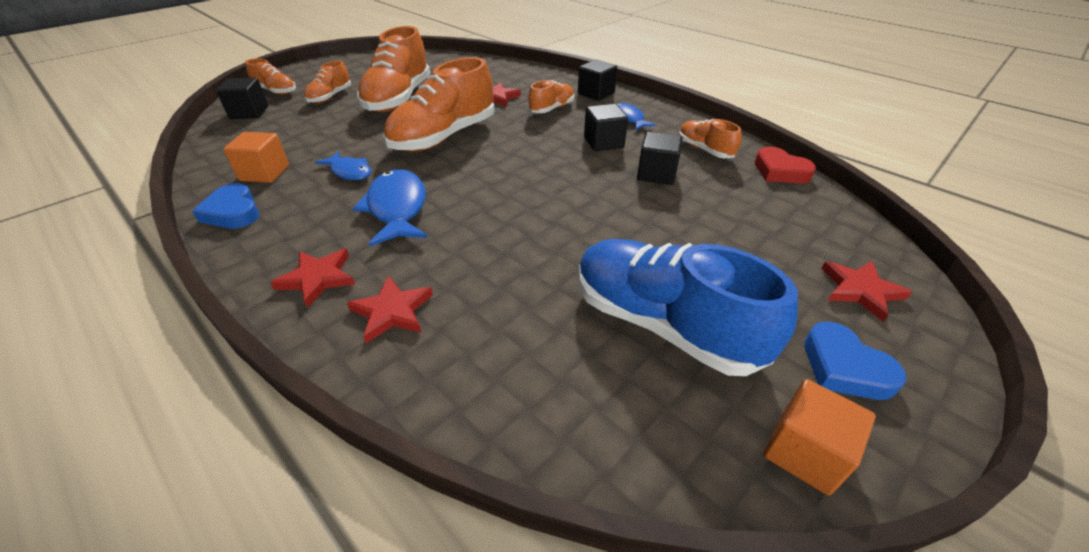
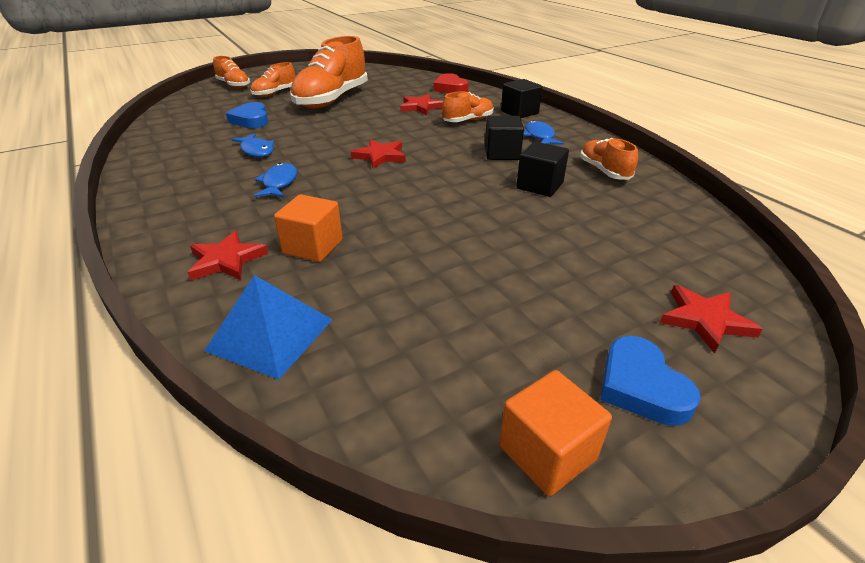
camera: 15 degrees right, 5 degrees down
blue heart [192,183,259,229] -> blue heart moved to [226,102,268,128]
black cube [216,78,268,119] -> none
orange cube [223,132,289,183] -> orange cube moved to [274,194,343,262]
red star [271,249,355,308] -> red star moved to [351,139,406,169]
blue fish [353,169,428,247] -> blue fish [253,163,297,197], size x0.61
orange shoe [383,57,495,152] -> none
blue shoe [579,239,798,376] -> none
red heart [755,147,816,184] -> red heart moved to [434,73,469,93]
none -> blue pyramid [204,275,332,380]

